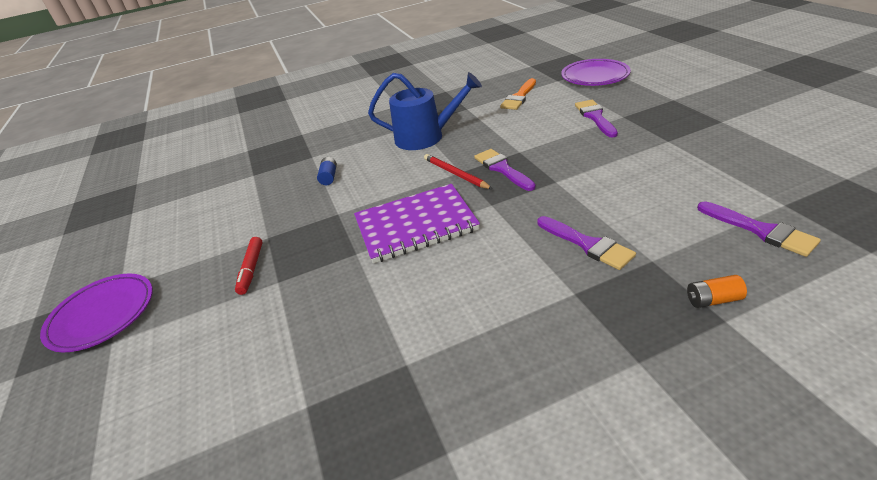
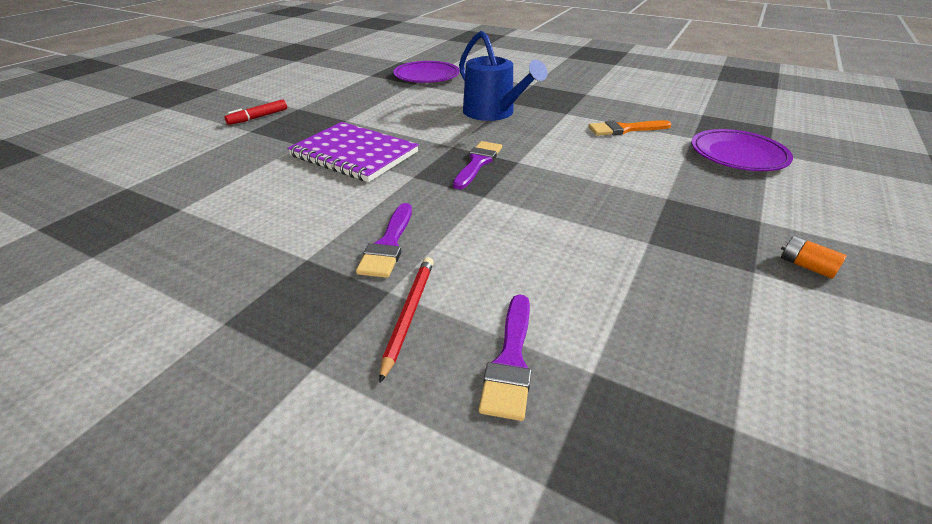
camera: 45 degrees right, 0 degrees up
purple plate [40,273,153,352] -> purple plate moved to [393,61,460,83]
blue battery [317,157,337,185] -> none
red pencil [424,154,492,189] -> red pencil moved to [379,257,434,383]
purple brush [575,100,618,138] -> none
orange battery [687,275,747,308] -> orange battery moved to [781,236,847,279]

